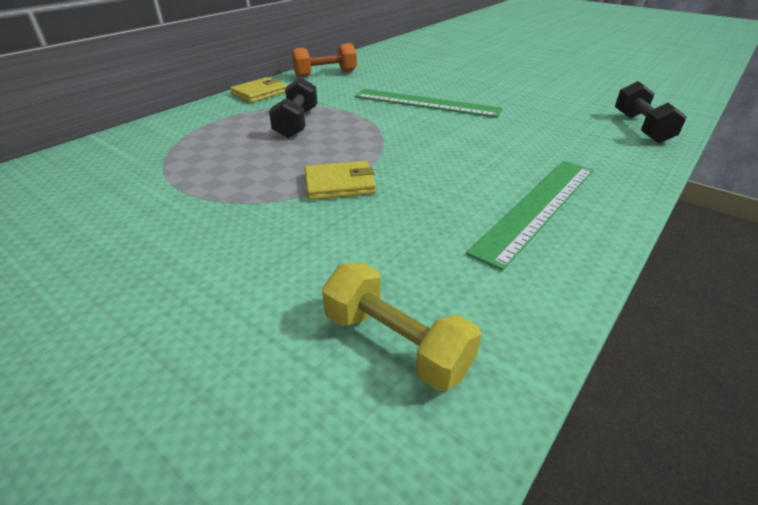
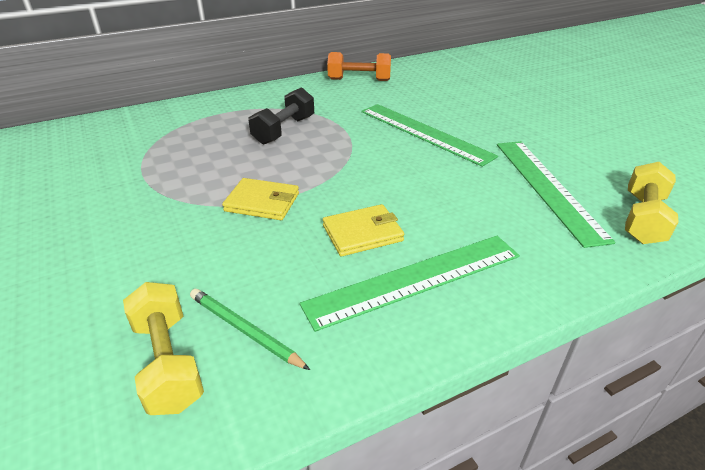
camera: 25 degrees right, 0 degrees up
yellow wallet [230,77,287,103] -> yellow wallet moved to [323,204,404,256]
black dumbbell [615,81,687,143] -> yellow dumbbell [625,162,678,244]
none -> green pencil [190,289,310,370]
none -> green ruler [497,141,615,248]

